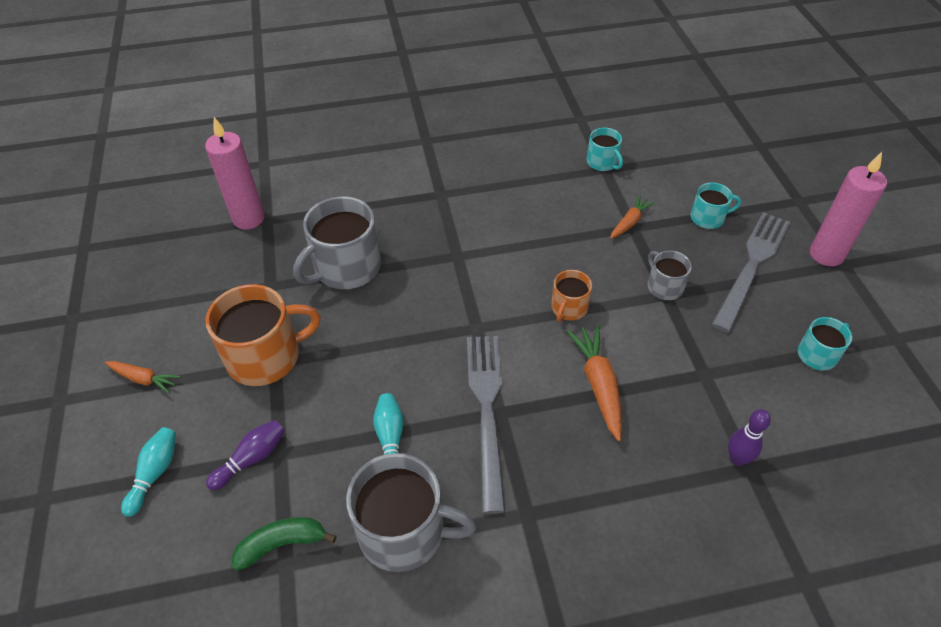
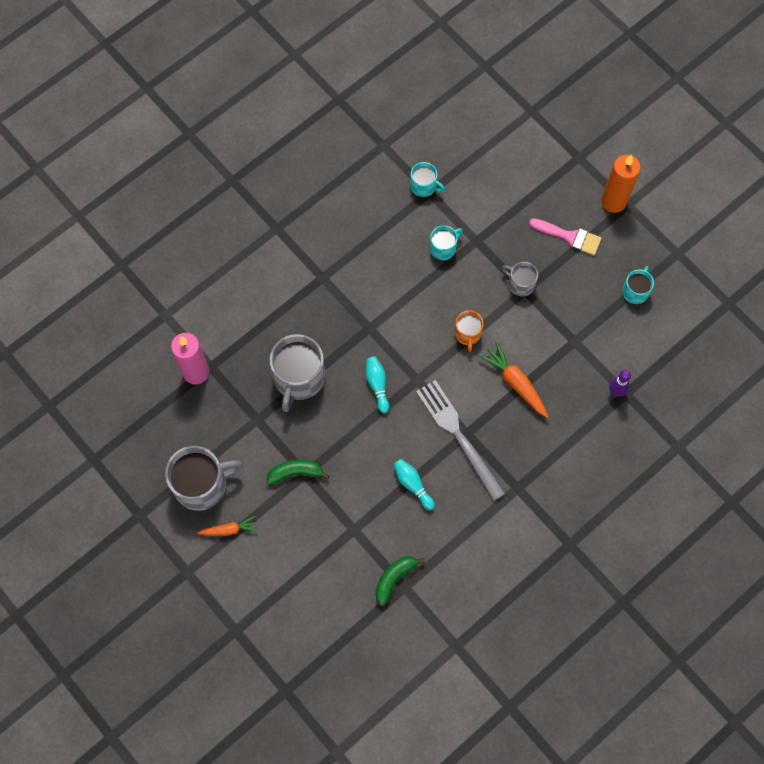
camera: 30 degrees left, 20 degrees up
turquoise bowling pin [121,427,176,517] -> turquoise bowling pin moved to [366,357,389,413]
orange mug [206,284,321,386] -> green banana [267,459,329,485]
purple bowling pin [206,420,285,490] -> none
grey mug [346,453,477,572] -> grey mug moved to [165,446,243,511]
orange carrot [610,195,655,239] -> none
turquoise mug [691,182,741,229] -> turquoise mug moved to [429,225,463,260]
grey fork [712,212,790,333] -> pink brush [529,218,602,256]
pink candle [810,152,887,266] -> orange candle [601,155,641,213]

